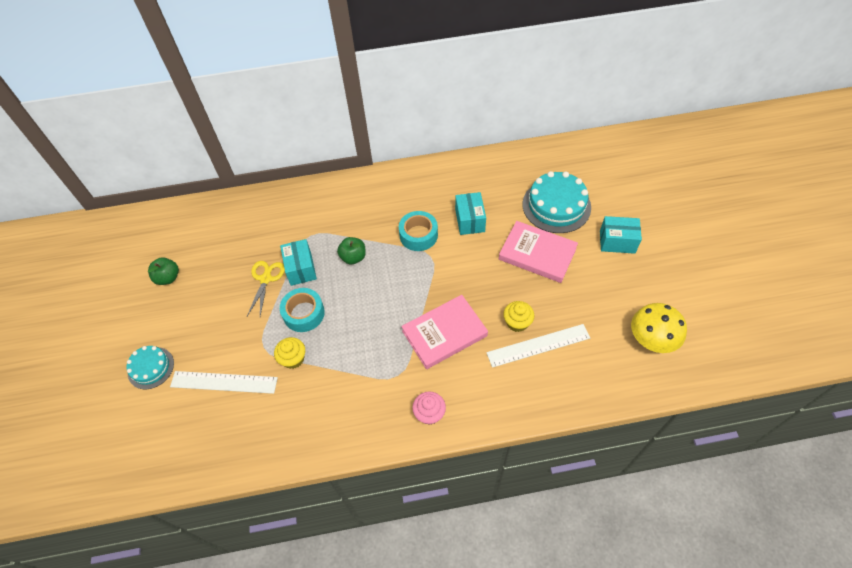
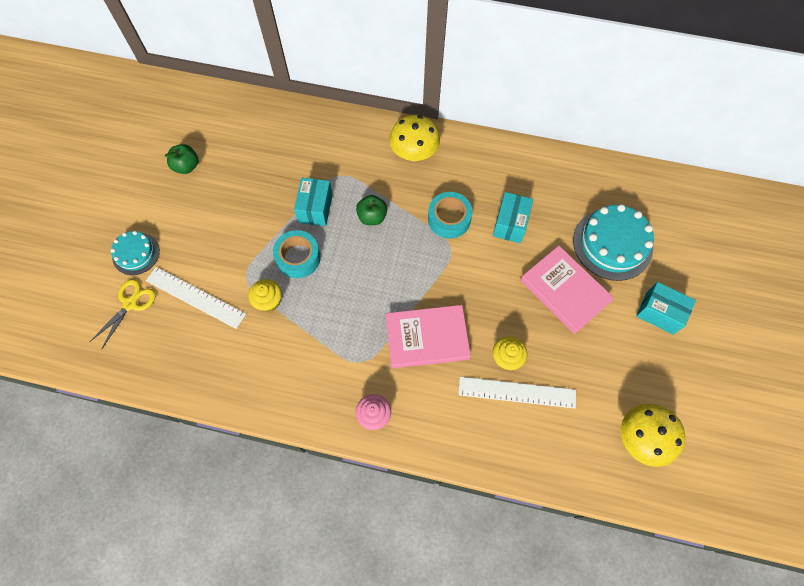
camera: 20 degrees right, 10 degrees up
yellow scissors [247,261,285,316] -> yellow scissors moved to [90,279,156,350]
none -> yellow mushroom [389,115,440,161]

